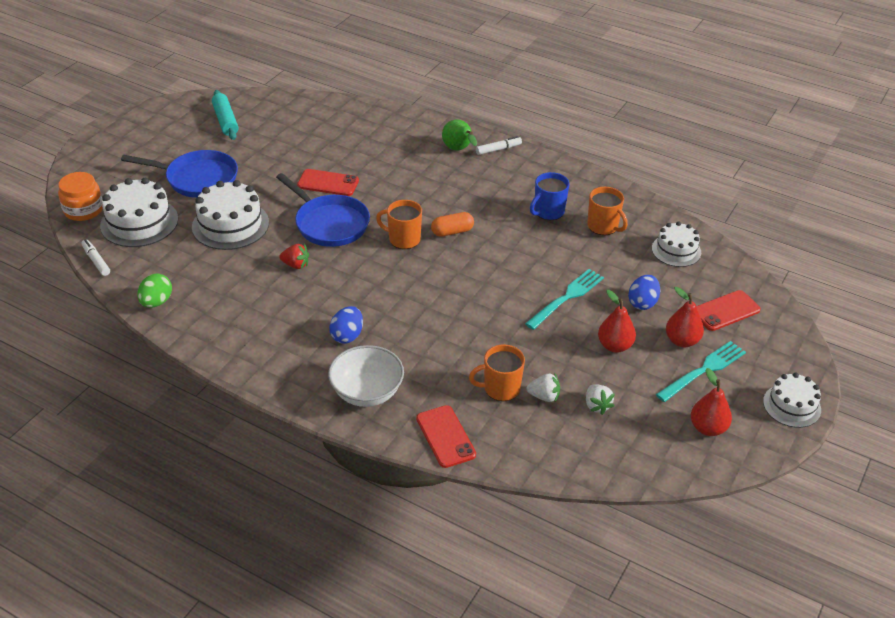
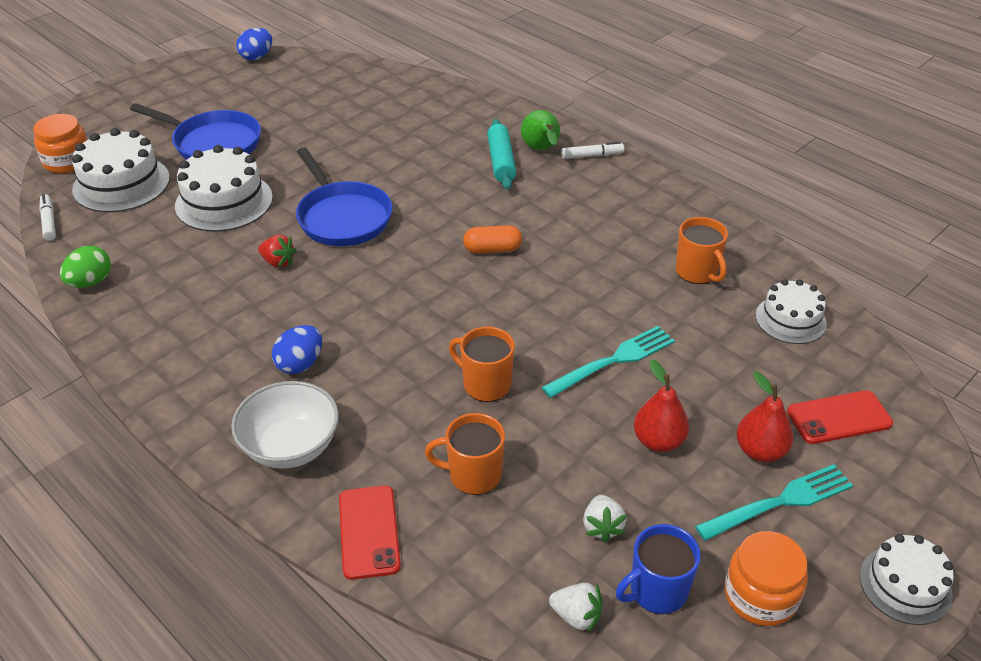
camera: 15 degrees right, 0 degrees up
turquoise rolling pin [212,90,238,140] -> turquoise rolling pin moved to [487,119,516,189]
red phone [297,169,359,196] -> none
orange mug [376,200,422,249] -> orange mug moved to [449,327,515,402]
white strawberry [527,374,560,402] -> white strawberry moved to [549,583,603,632]
blue mug [530,172,569,220] -> blue mug moved to [616,524,701,614]
blue egg [628,275,660,310] -> blue egg moved to [236,28,272,61]
red pear [691,368,732,436] -> orange jar [725,531,808,626]

